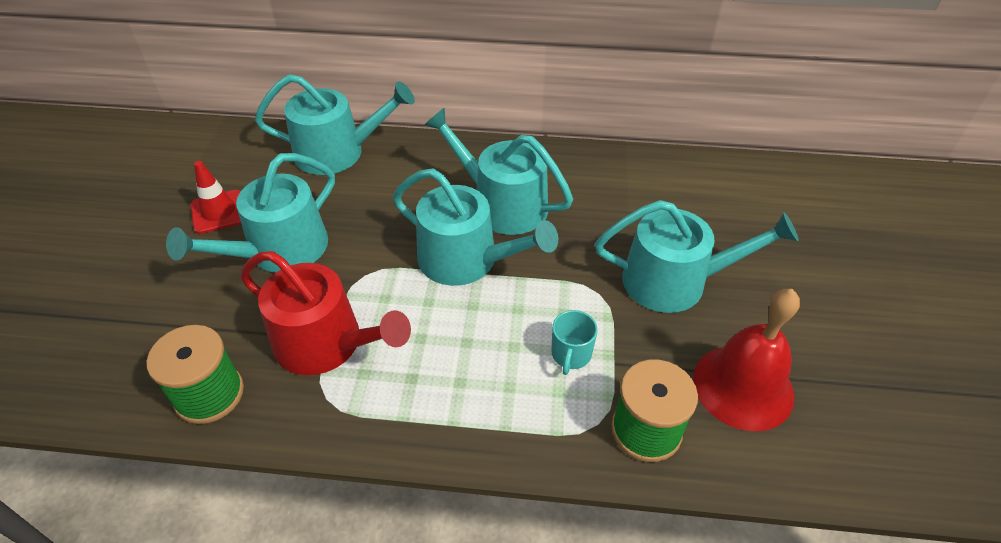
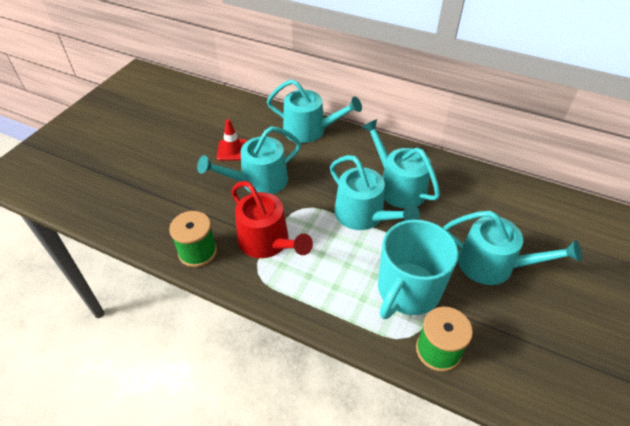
camera: 20 degrees right, 0 degrees up
turquoise mug [551,310,598,375] -> turquoise mug [378,219,459,319], size x2.48
red bell [693,289,800,431] -> none

